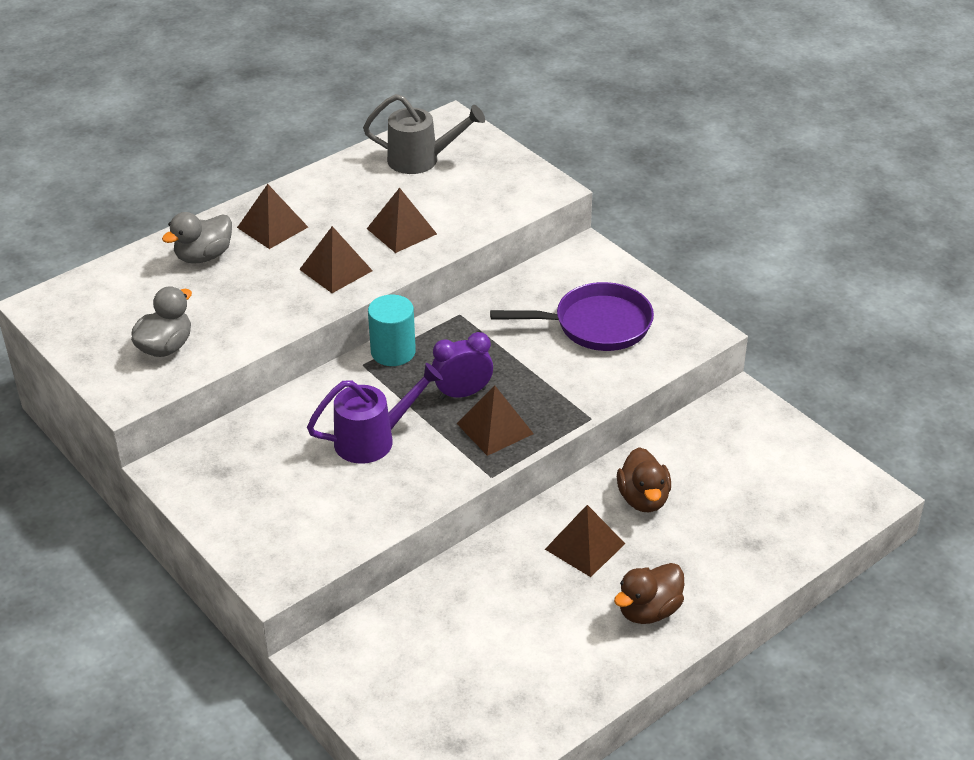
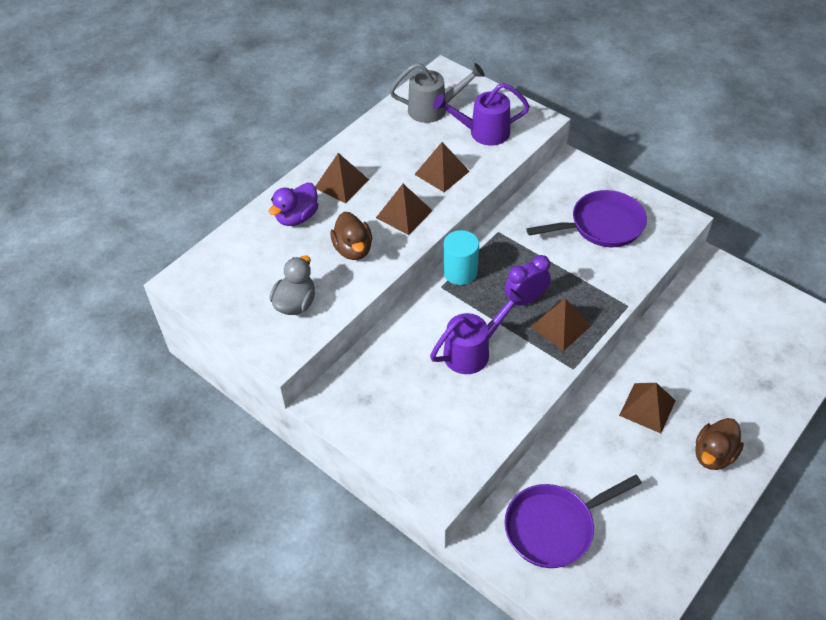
camera: 10 degrees left, 10 degrees up
grey duck [162,212,232,264] -> purple duck [269,183,318,226]
brown duck [617,447,671,512] -> brown duck moved to [331,212,372,260]
none -> purple watering can [433,83,530,146]
none -> purple pan [504,475,642,568]

